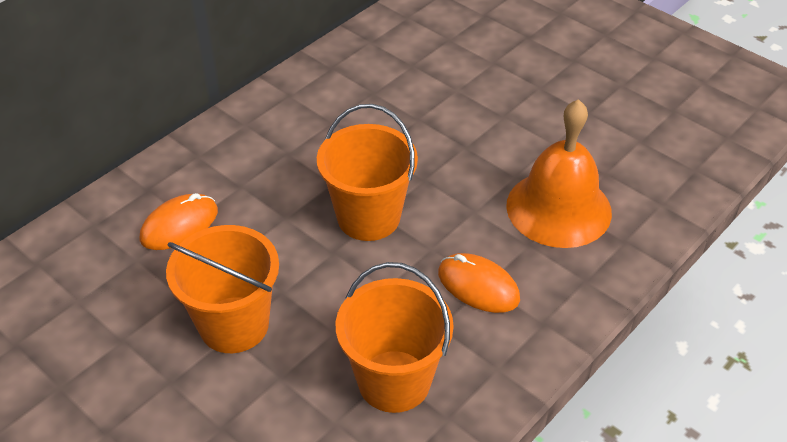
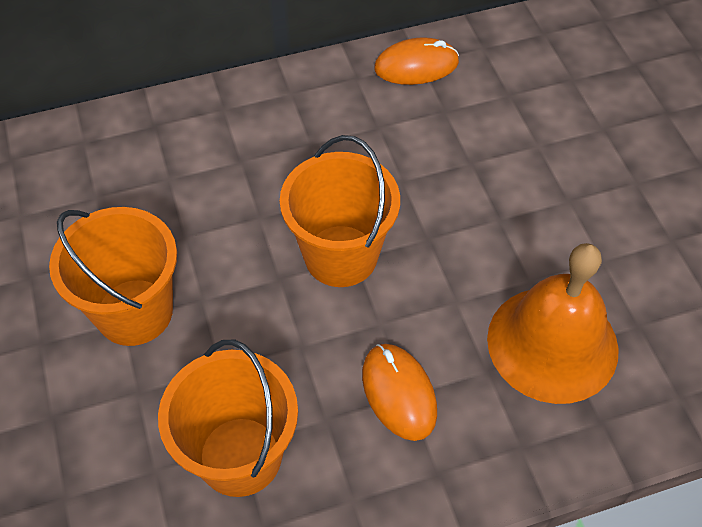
camera: 30 degrees right, 10 degrees up
orange mouse [140,193,218,250] -> orange mouse moved to [374,37,459,85]

